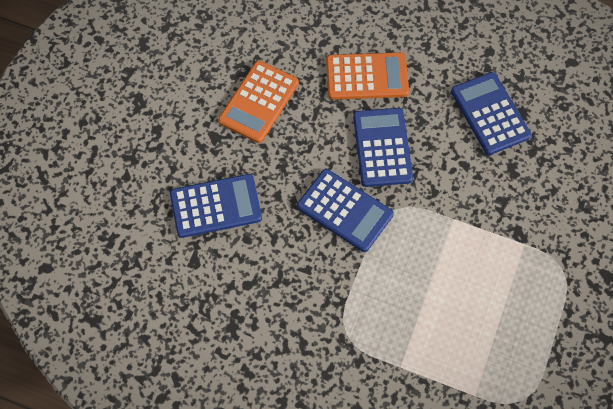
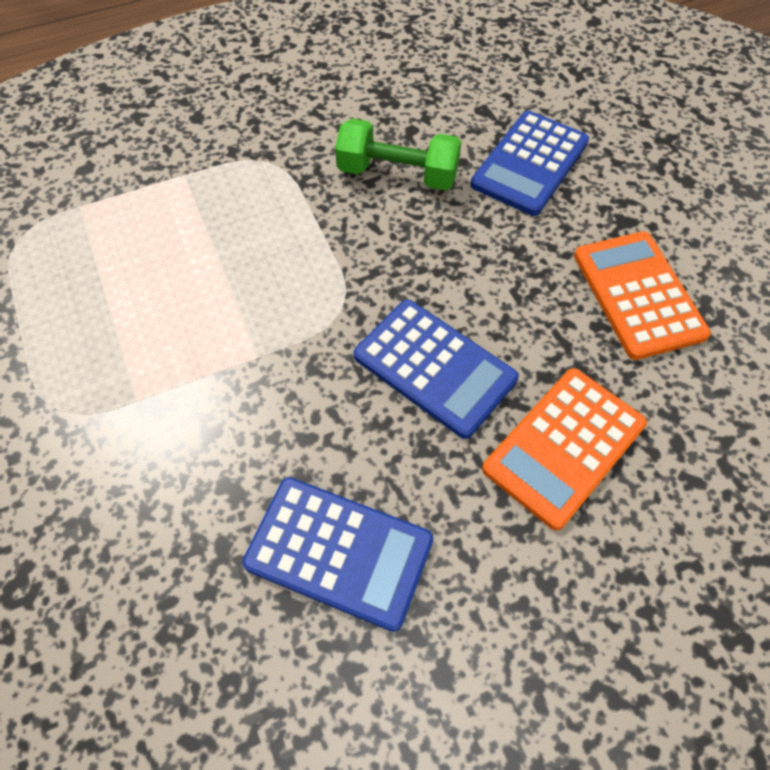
camera: 135 degrees right, 5 degrees down
blue calculator [297,169,394,252] -> none
none -> green dumbbell [335,118,462,191]

